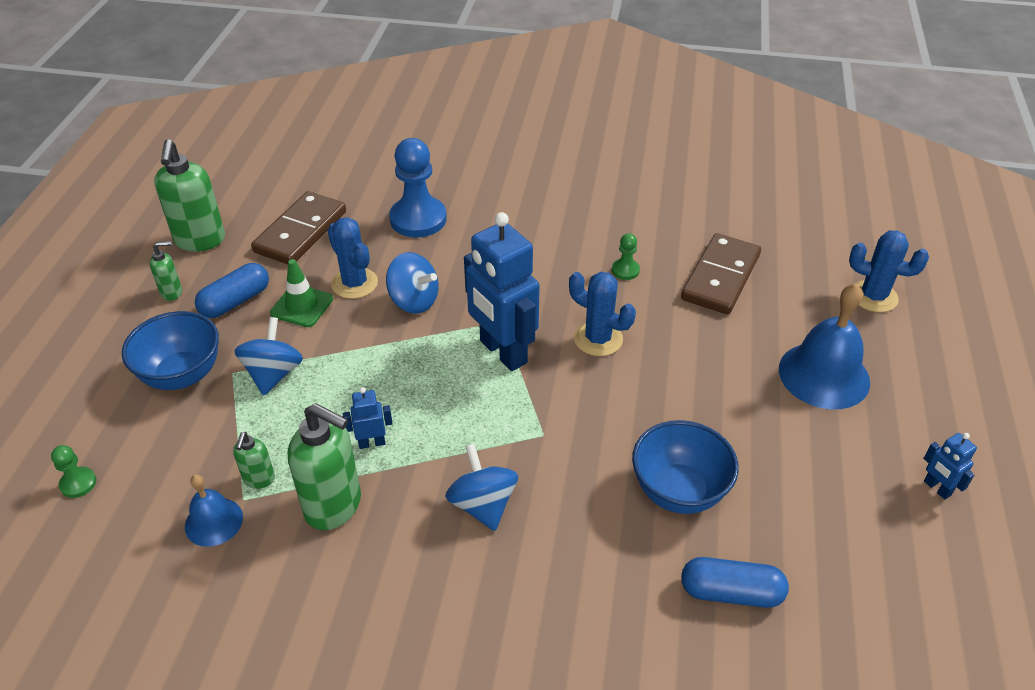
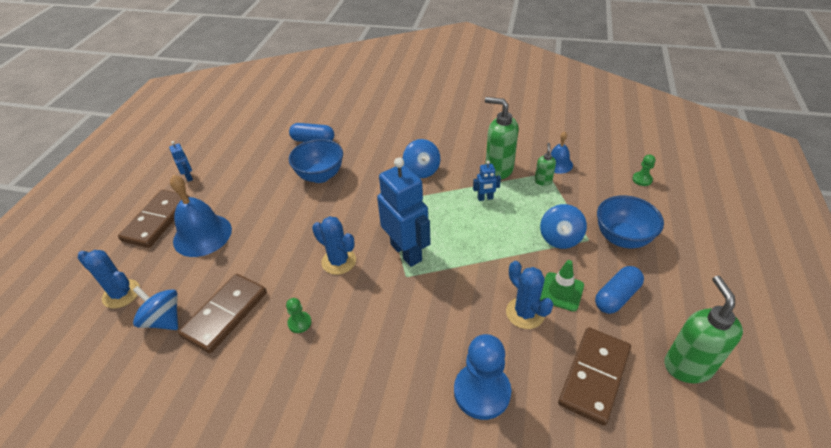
camera: 175 degrees left, 0 degrees up
green soap dispenser [150,241,182,301] -> none
blue spinning top [386,252,439,314] -> blue spinning top moved to [133,286,178,330]
none -> brown domino [118,190,189,248]

